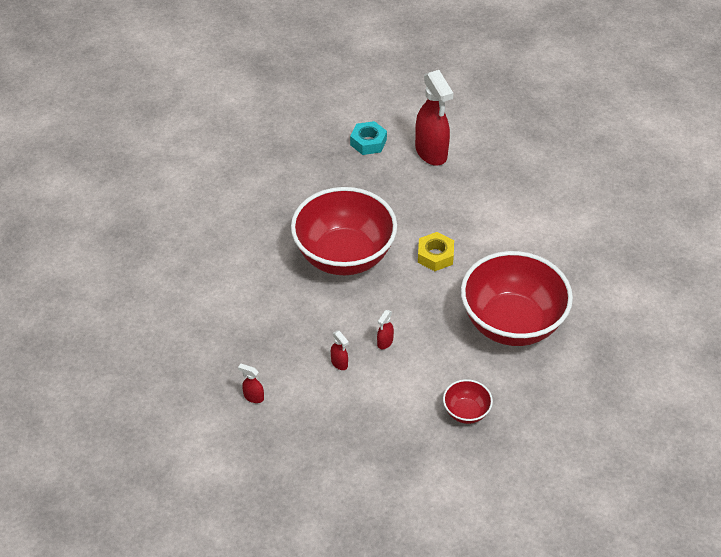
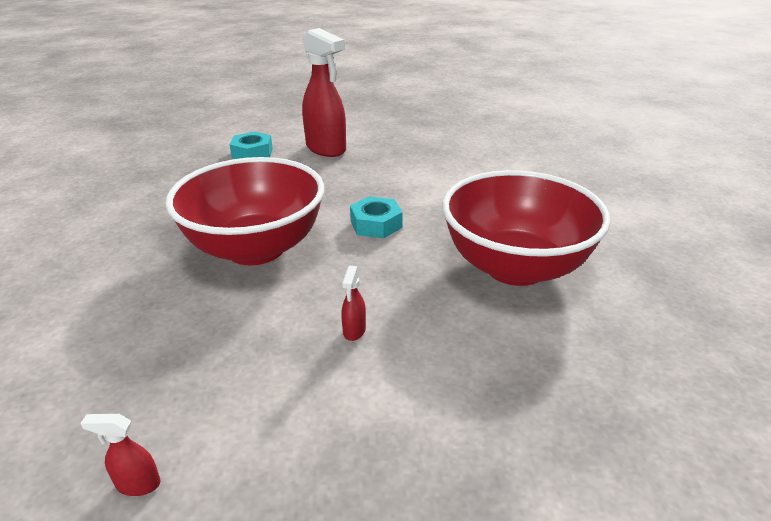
camera: 20 degrees left, 15 degrees down
red spray bottle [331,331,349,370] -> none
yellow nut [418,232,454,271] -> turquoise nut [350,196,403,238]
red bowl [443,379,493,424] -> none

